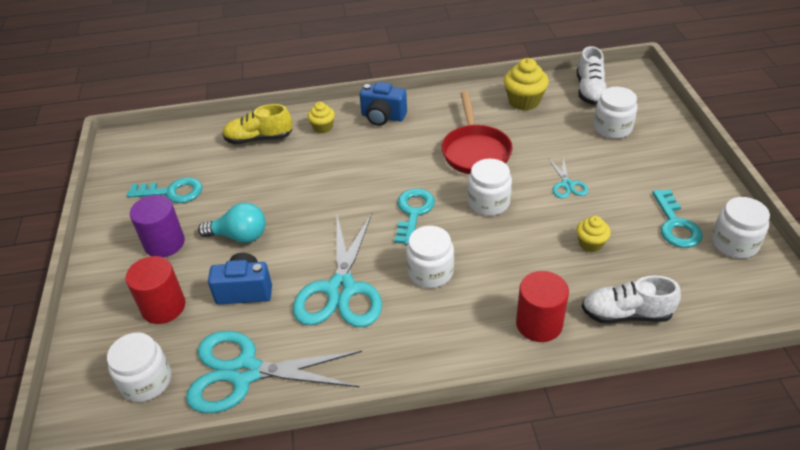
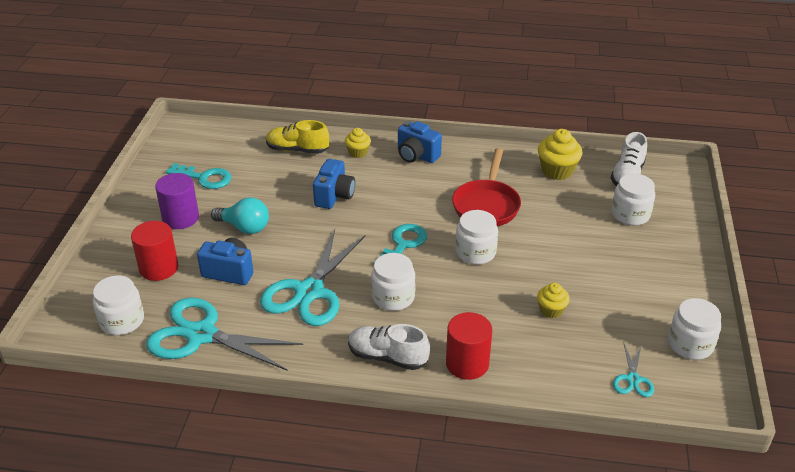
camera: 15 degrees right, 5 degrees down
turquoise scissors [548,157,588,199] -> turquoise scissors moved to [613,344,654,397]
white shoe [582,275,681,323] -> white shoe moved to [348,324,430,370]
turquoise key [652,189,703,248] -> none
none -> blue camera [313,159,355,209]

